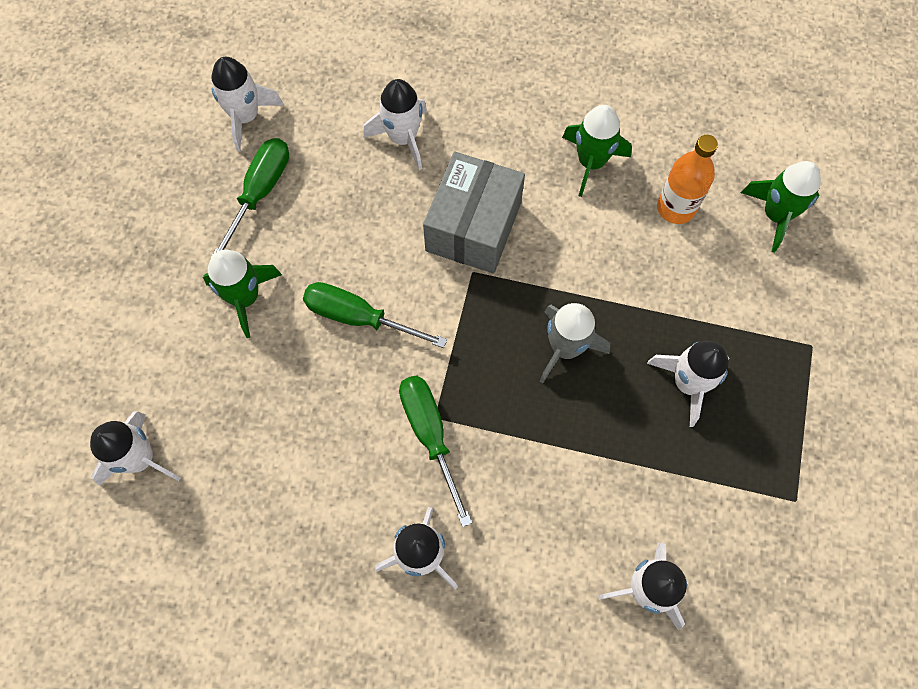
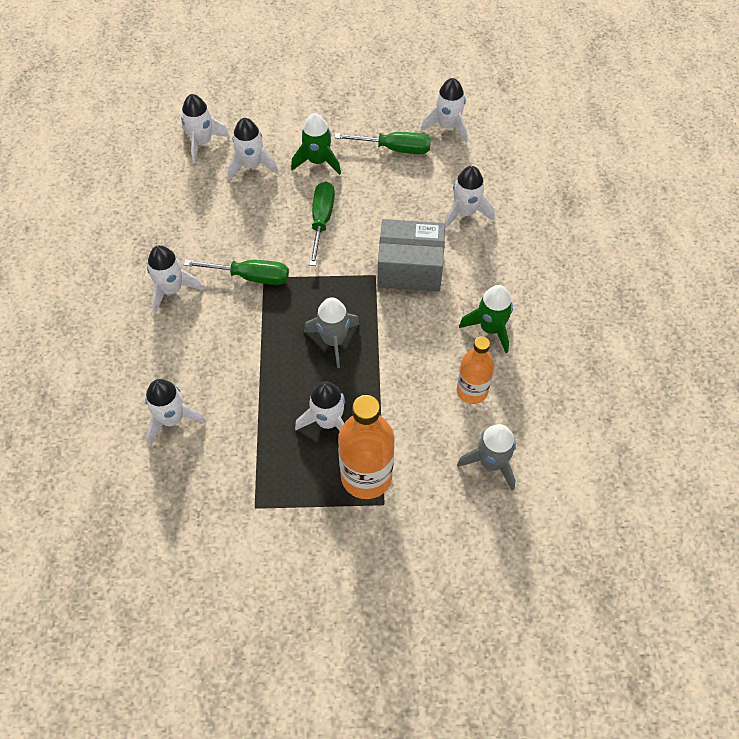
camera: 75 degrees right, 10 degrees down
green screwdriver [399,376,472,527] -> green screwdriver turned 45 degrees clockwise [184,260,289,285]
green rocket [741,161,821,253] -> grey rocket [457,424,516,490]
none -> white rocket [228,118,278,180]
none -> orange bottle [338,395,395,499]

